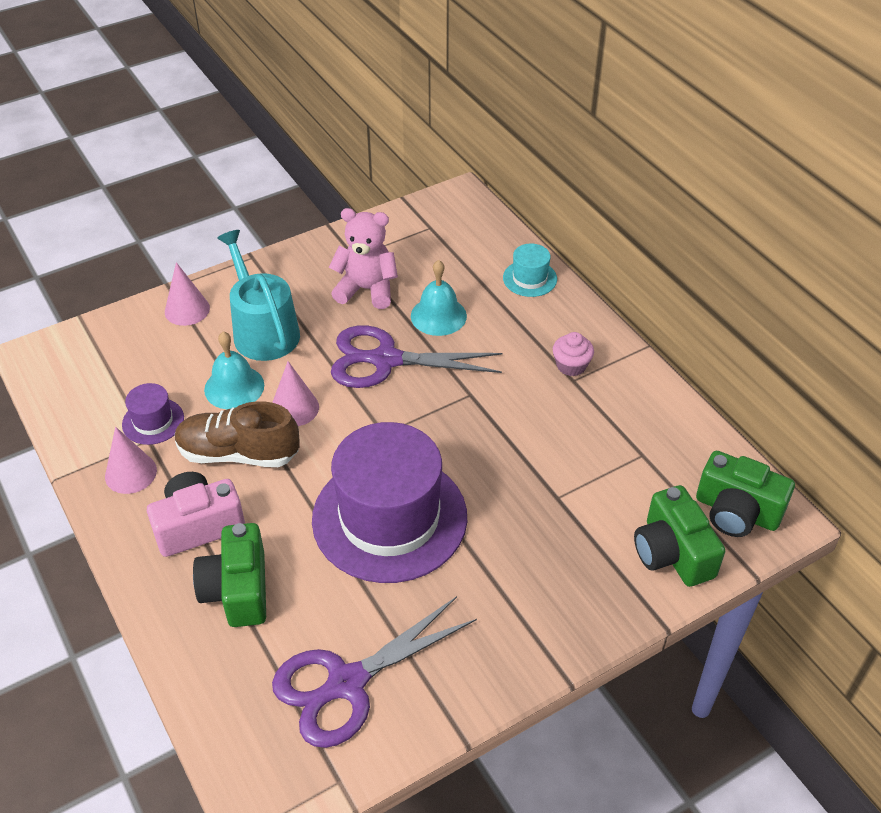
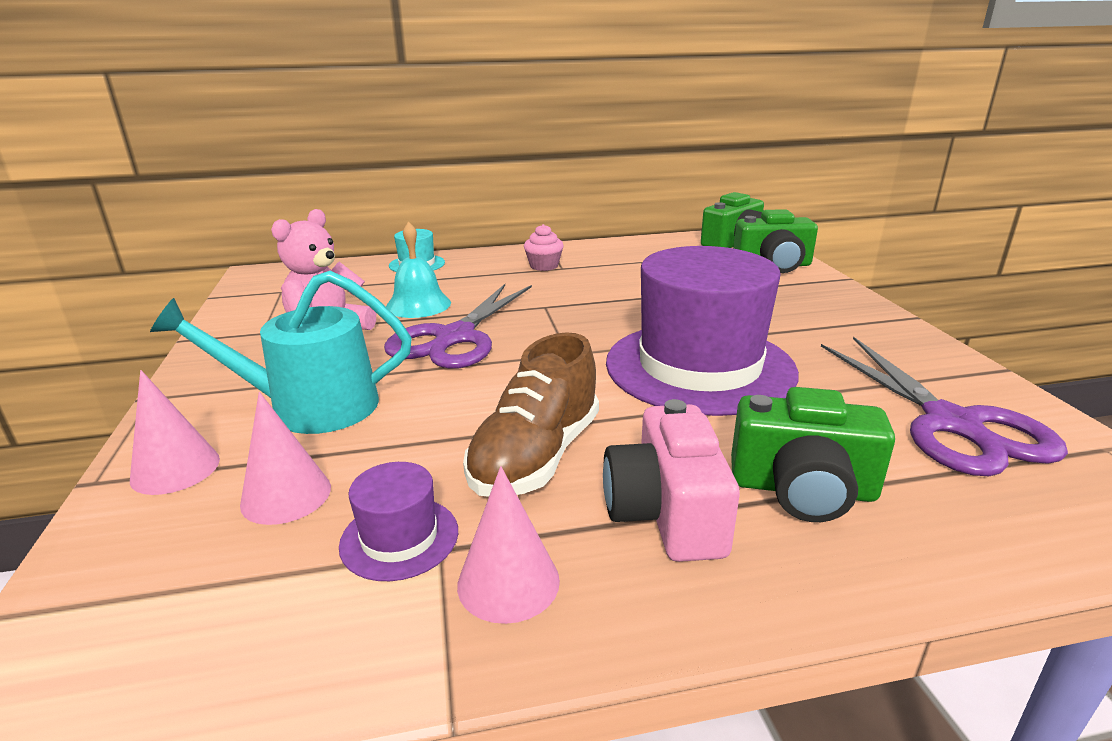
camera: 70 degrees left, 20 degrees down
turquoise bell [204,331,264,409] -> none
pink cone [272,361,319,426] -> pink cone moved to [240,392,331,525]

